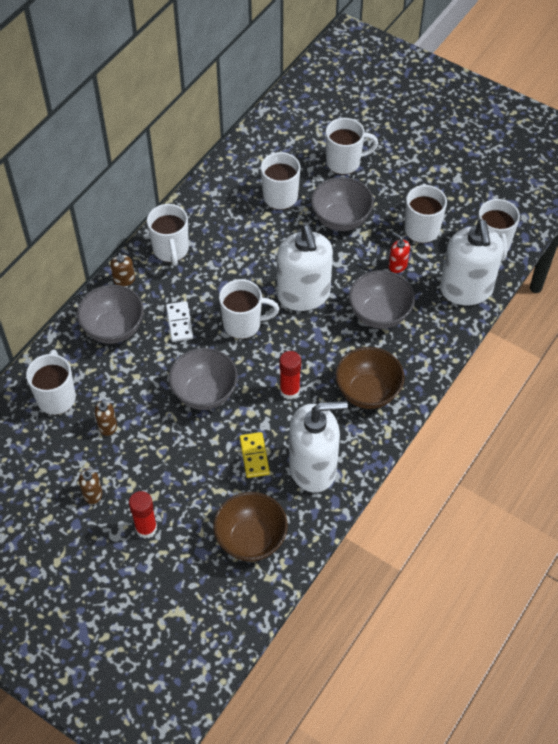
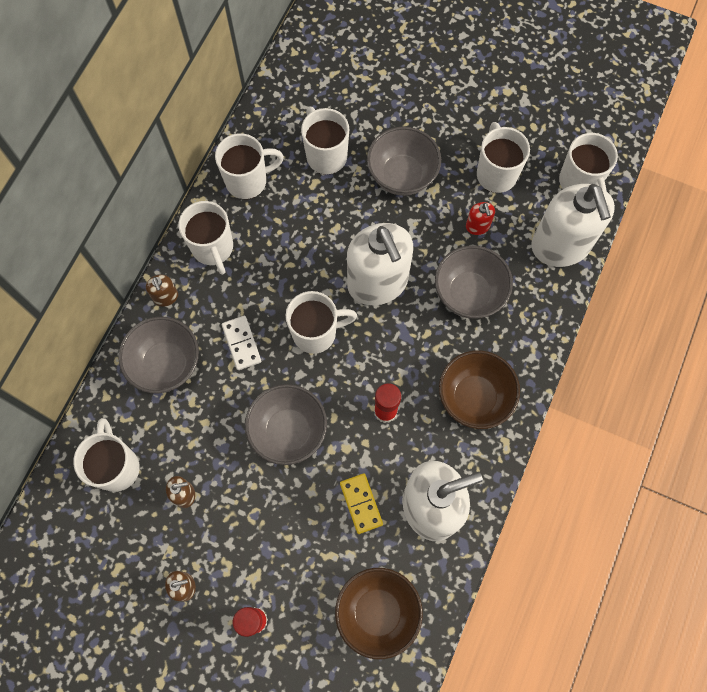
camera: 10 degrees left, 15 degrees up
white mug [326,118,379,175] -> white mug moved to [215,133,284,199]
red soap dispenser [389,232,410,273] -> red soap dispenser turned 135 degrees counterclockwise [466,202,495,235]

